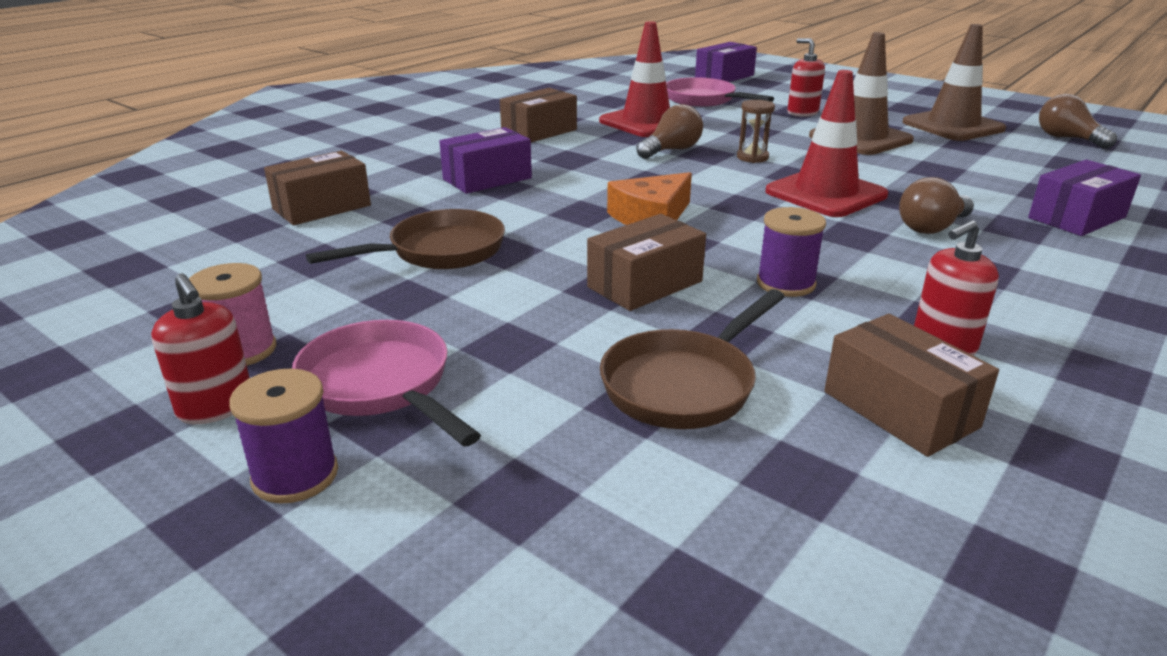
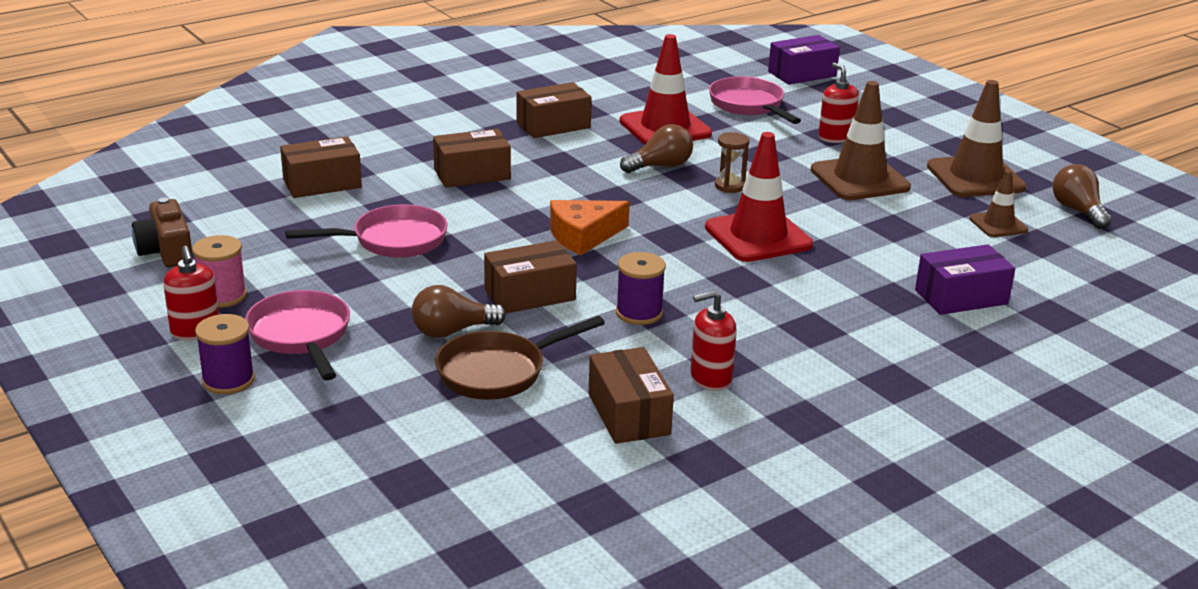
camera: 15 degrees right, 0 degrees up
brown pan [306,209,505,269] -> pink pan [285,204,448,258]
purple box [439,127,532,194] -> brown box [433,129,511,188]
brown light bulb [899,177,974,234] -> brown light bulb moved to [411,285,506,338]
none -> brown camera [132,198,193,267]
none -> brown traffic cone [969,170,1029,237]

